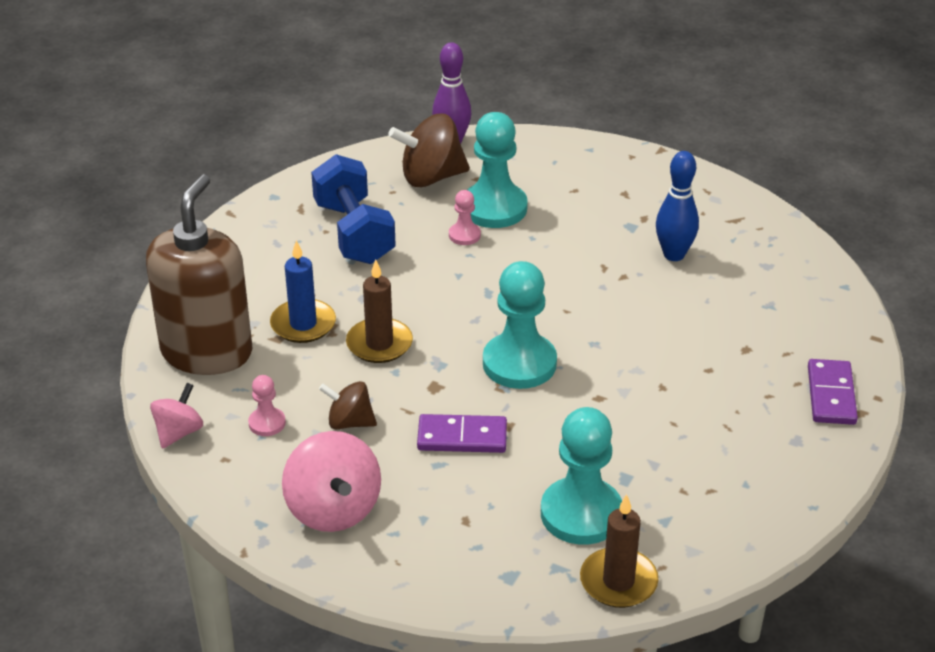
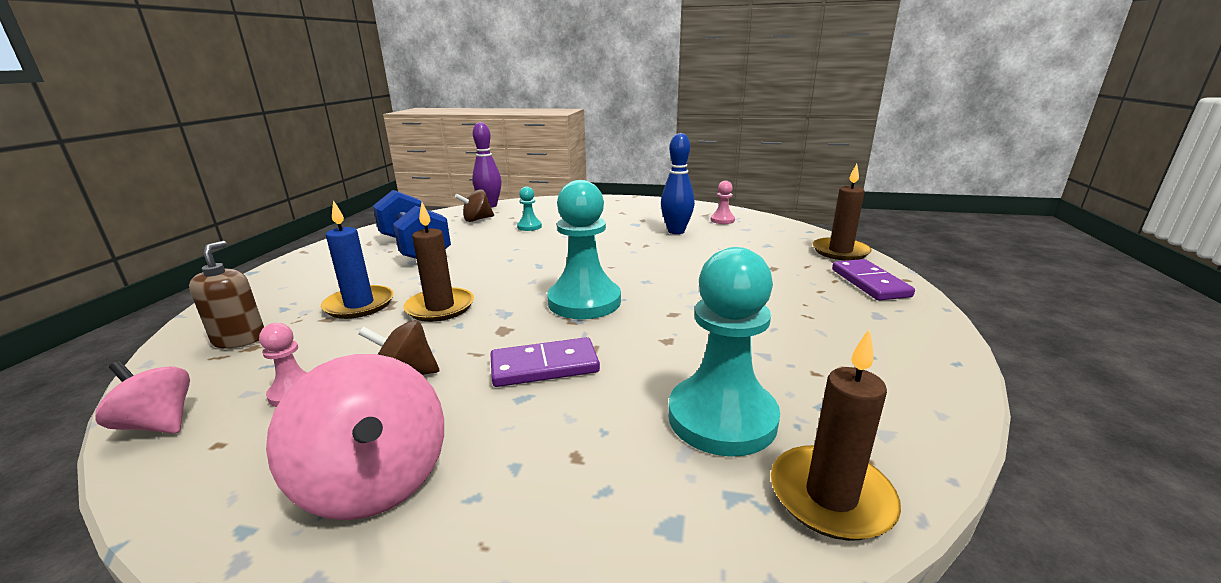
camera: 15 degrees left, 15 degrees down
brown soap dispenser [146,174,253,375] -> brown soap dispenser [189,241,264,348], size x0.46
pink spinning top [150,383,203,449] -> pink spinning top turned 75 degrees counterclockwise [95,361,190,434]
brown spinning top [388,114,470,187] -> brown spinning top [455,189,494,222], size x0.59
pink pawn [449,190,481,245] -> pink pawn moved to [711,181,735,224]
turquoise pawn [467,112,528,228] -> turquoise pawn [517,187,542,231], size x0.48
none -> brown candle [812,164,872,261]

